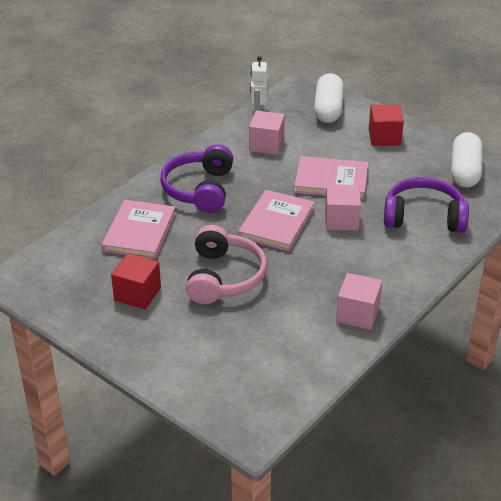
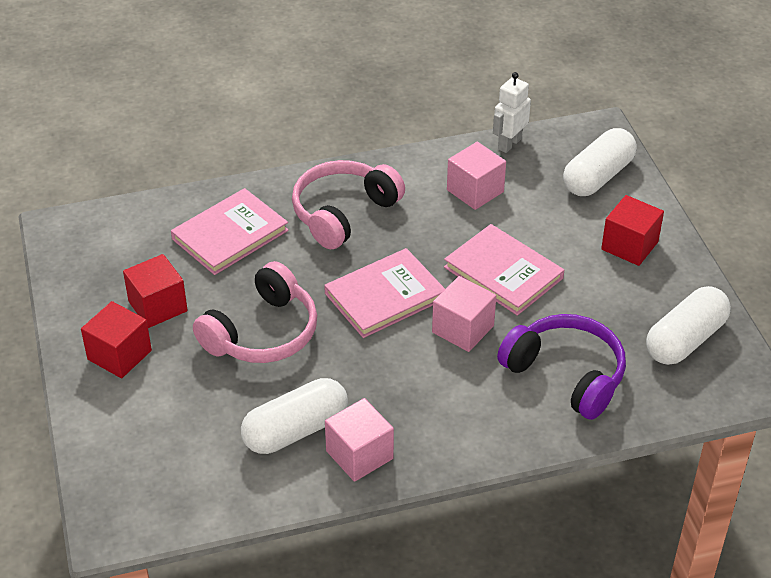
camera: 35 degrees right, 5 degrees up
purple headphones [160,144,233,213] -> pink headphones [292,160,405,249]
none -> red cube [81,301,152,378]
none -> white capsule [241,378,348,454]

